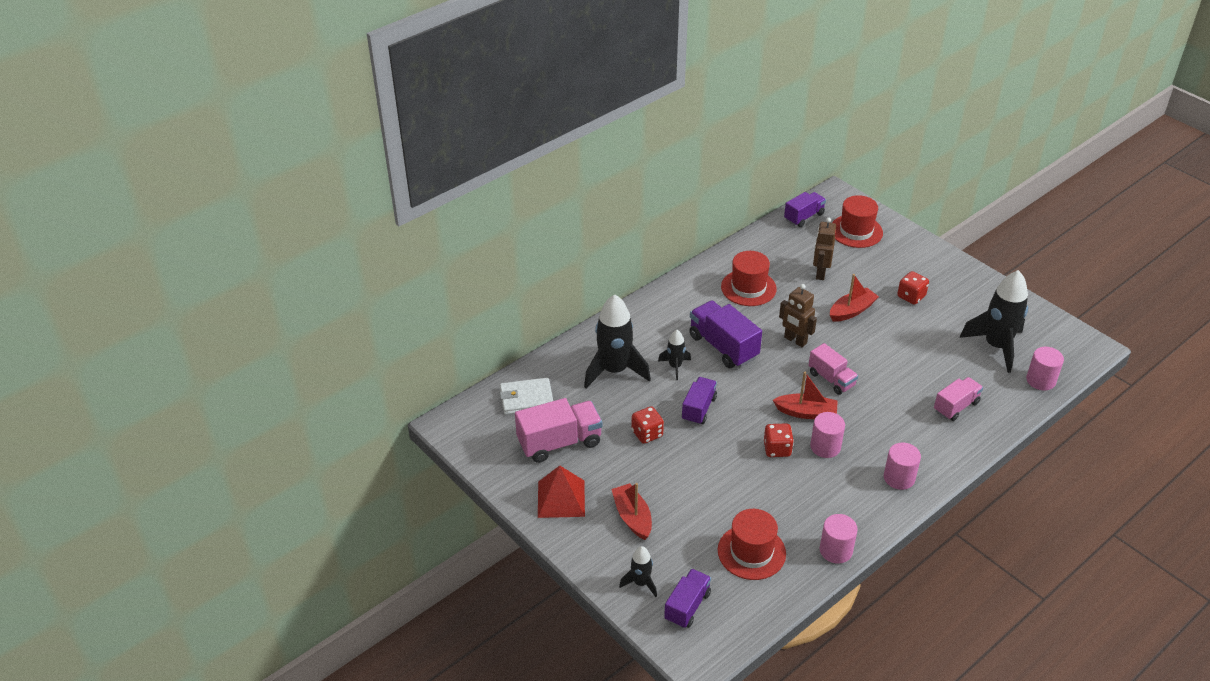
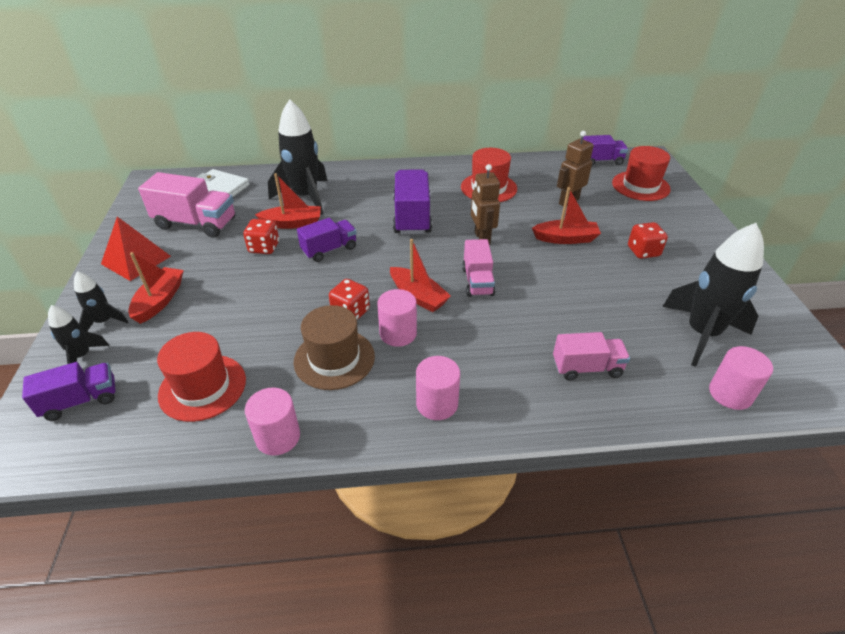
camera: 35 degrees right, 0 degrees up
black rocket [658,330,691,380] -> black rocket moved to [74,271,128,331]
none -> red boat [255,173,321,229]
none -> brown hat [294,305,375,390]

